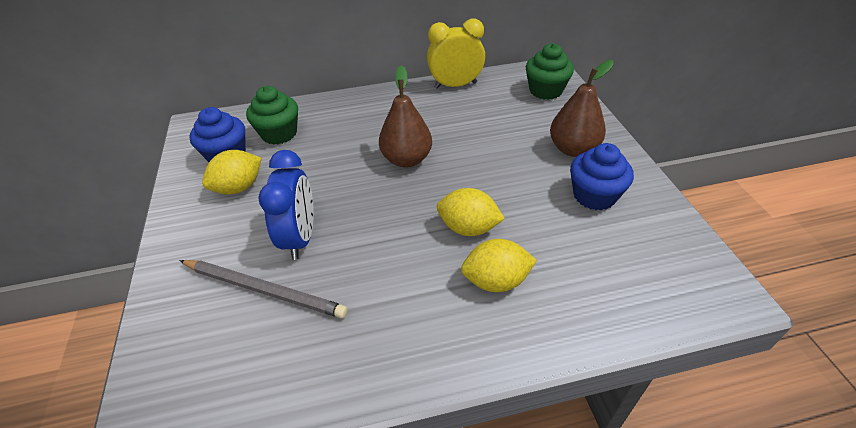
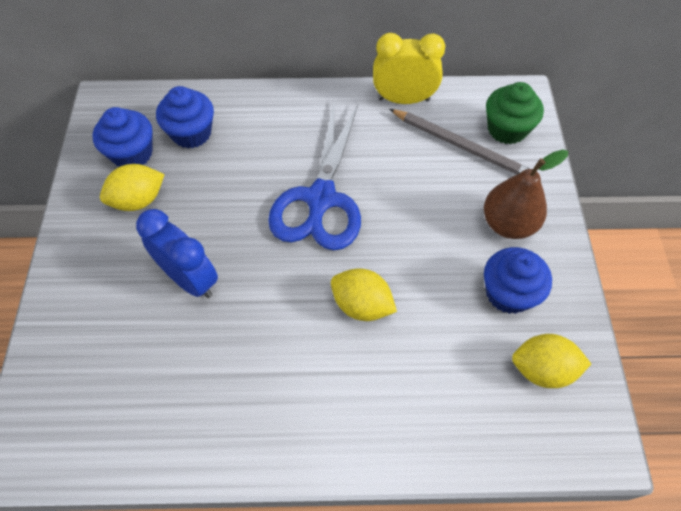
camera: 10 degrees right, 15 degrees up
grey pencil [179,260,348,319] -> grey pencil moved to [389,109,529,175]
green cupcake [246,86,298,145] -> blue cupcake [156,86,214,149]
blue clock [258,150,314,260] -> blue clock turned 60 degrees counterclockwise [136,209,218,298]
brown pear [379,65,432,168] -> blue scissors [268,104,361,250]
yellow lemon [461,239,537,292] -> yellow lemon moved to [512,334,591,388]

